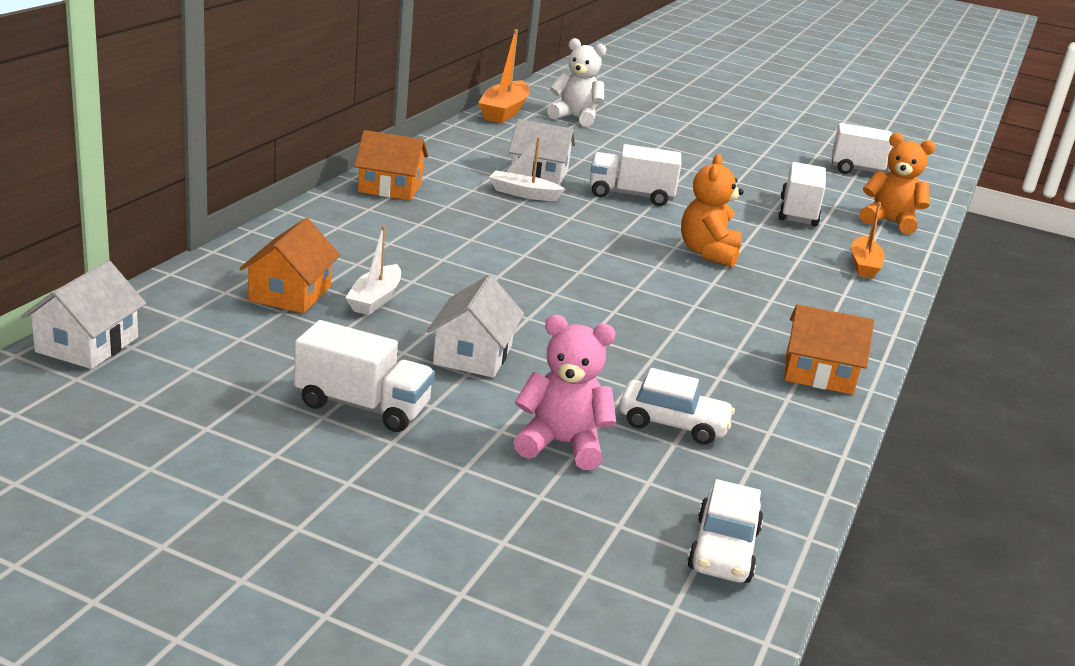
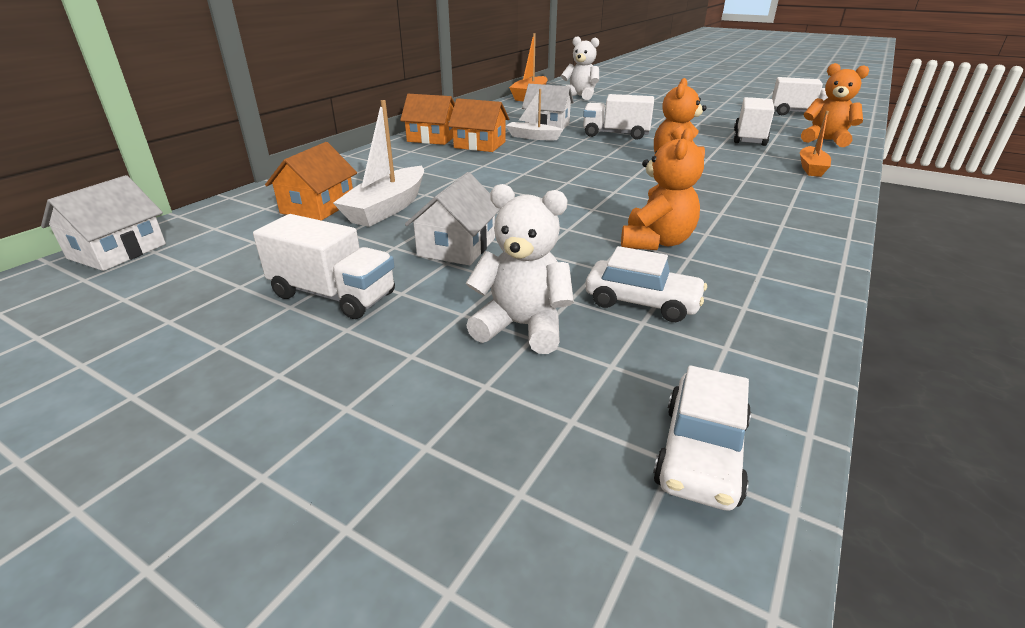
camera: 10 degrees right, 5 degrees up
white boat [346,225,401,315] -> white boat [333,100,424,227], size x1.56
pink teddy bear [514,315,616,470] -> white teddy bear [465,184,574,354]
orange house [785,304,874,395] -> orange house moved to [448,98,509,152]
none -> orange teddy bear [621,128,704,250]

